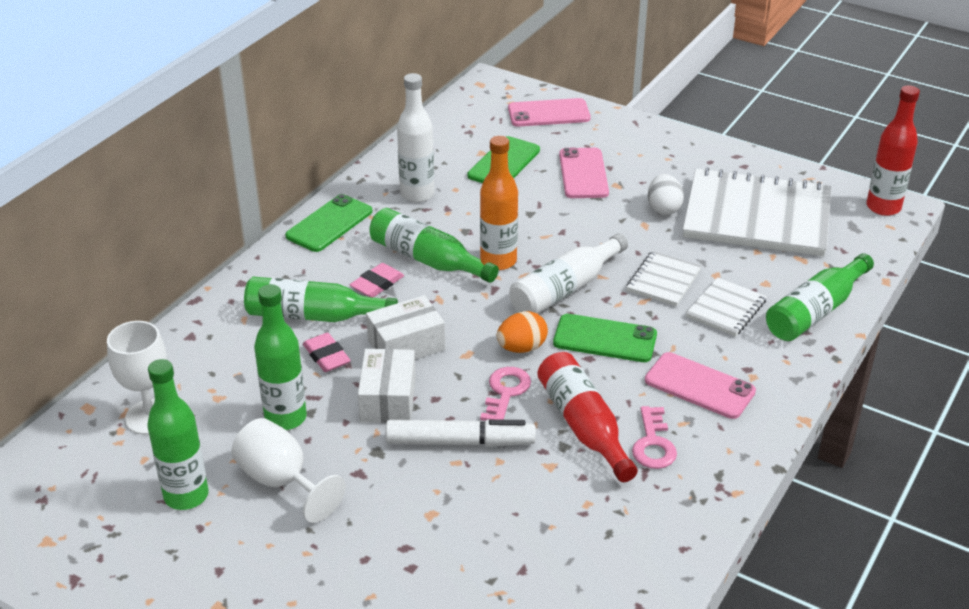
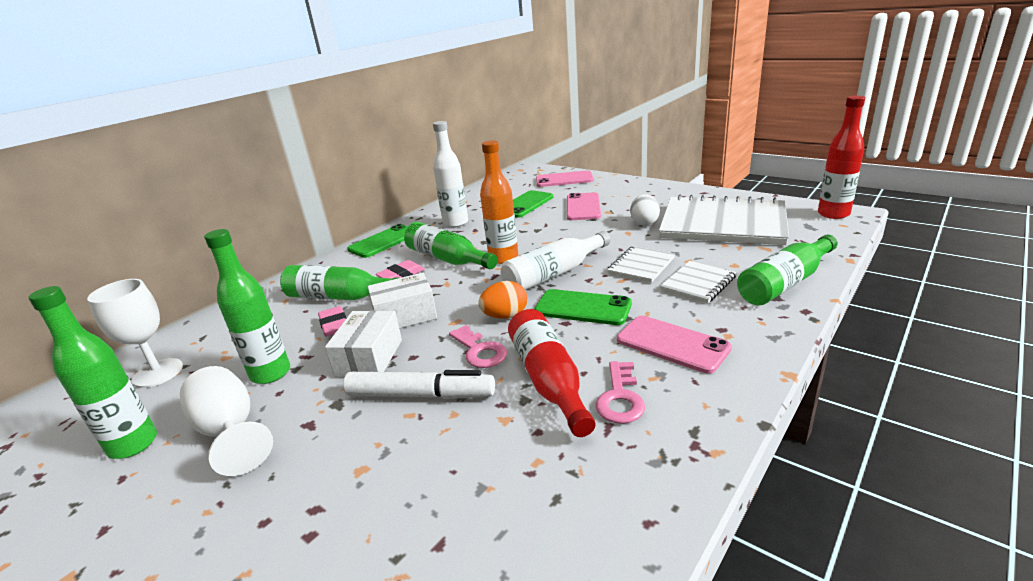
camera: 10 degrees right, 10 degrees down
pink key [480,367,531,421] -> pink key turned 120 degrees clockwise [449,325,507,368]

